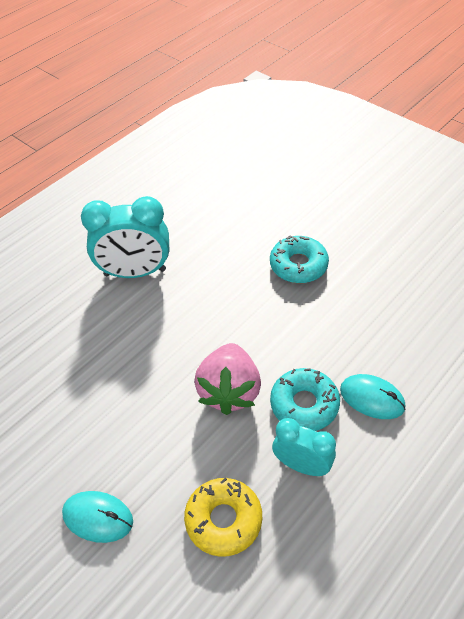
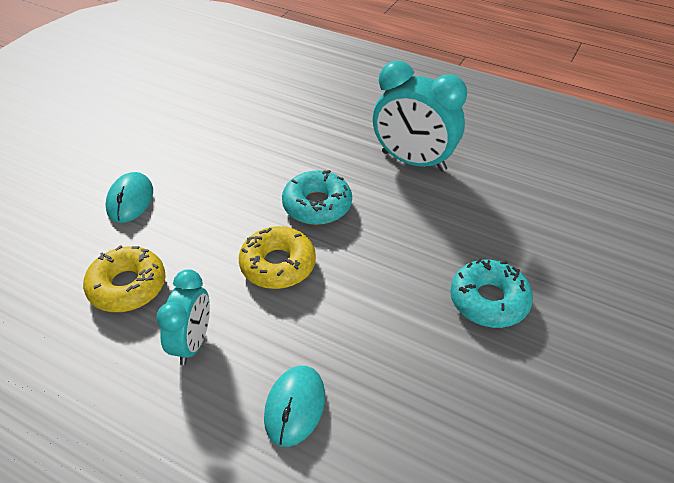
camera: 75 degrees right, 5 degrees down
turquoise clock [81,196,169,278] -> turquoise clock turned 45 degrees counterclockwise [373,61,467,172]
pink strawberry [194,343,261,415] -> yellow donut [239,226,316,289]
turquoise donut [270,368,340,431] -> turquoise donut moved to [282,170,352,225]

